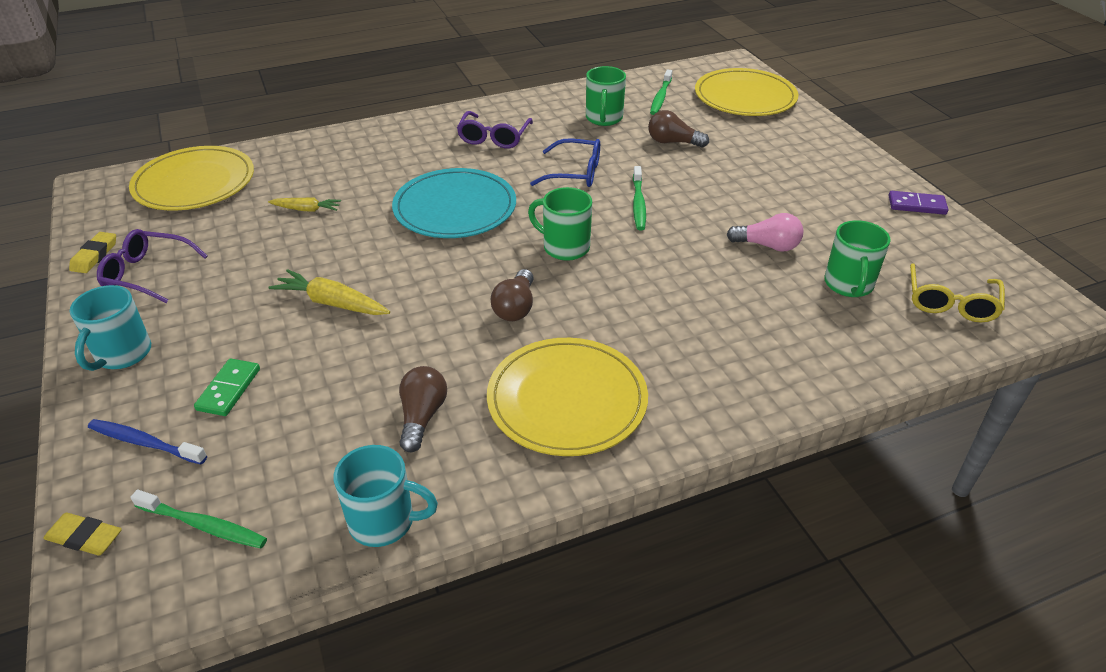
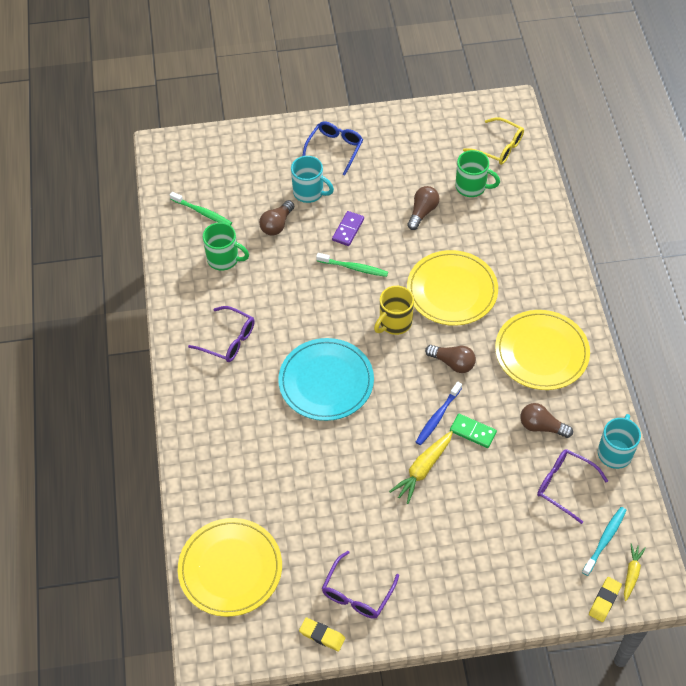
camera: 75 degrees left, 15 degrees up
turquoise mug [70,285,151,371] -> turquoise mug moved to [291,156,334,203]
blue toothbrush [88,419,207,465] -> blue toothbrush moved to [416,382,462,445]
green toothbrush [130,490,267,548] -> turquoise toothbrush [582,507,627,576]
green domino [194,358,260,416] -> green domino moved to [450,414,497,448]
yellow carrot [268,197,341,212] -> yellow carrot moved to [624,544,646,601]
green mug [528,187,592,261] -> yellow mug [374,286,414,335]
blue glasses [530,138,600,187] -> blue glasses moved to [302,122,363,176]
yellow plate [695,68,798,116] -> yellow plate moved to [407,250,498,326]
pink light bulb [727,213,804,252] -> brown light bulb [407,186,440,230]
purple domino [889,191,948,215] -> purple domino moved to [332,211,364,246]
none -> purple glasses [537,449,608,524]

